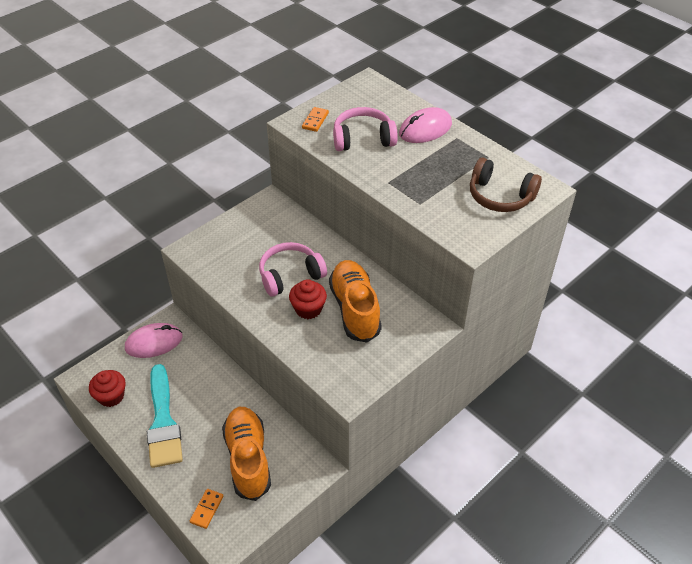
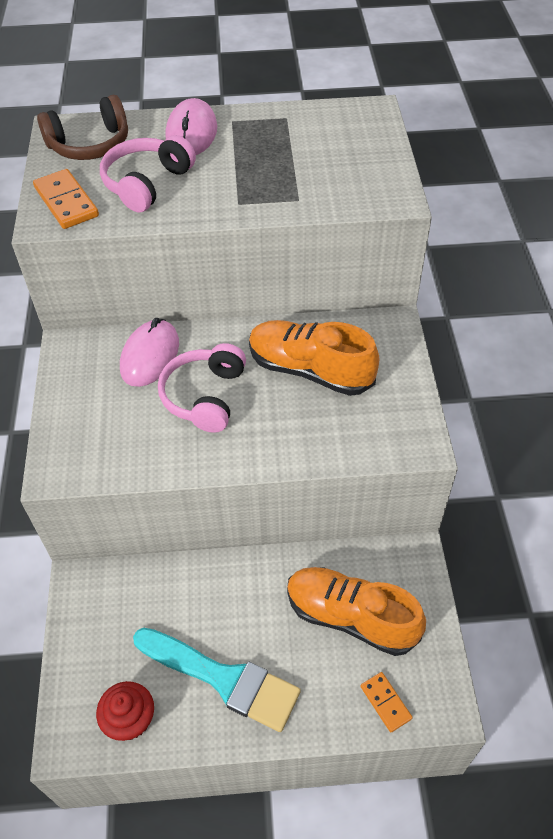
camera: 50 degrees left, 5 degrees up
pink mouse [125,323,182,358] -> pink mouse moved to [120,318,179,387]
red cupcake [289,279,327,319] -> none
orange domino [302,107,329,132] -> orange domino [33,169,99,229], size x1.57
brown headphones [470,158,542,212] -> brown headphones moved to [37,95,128,160]

